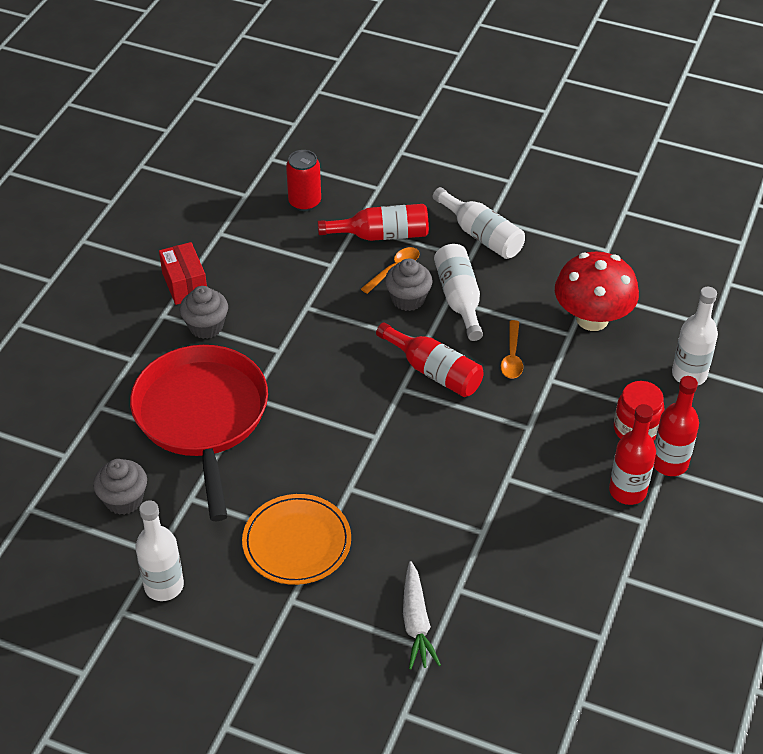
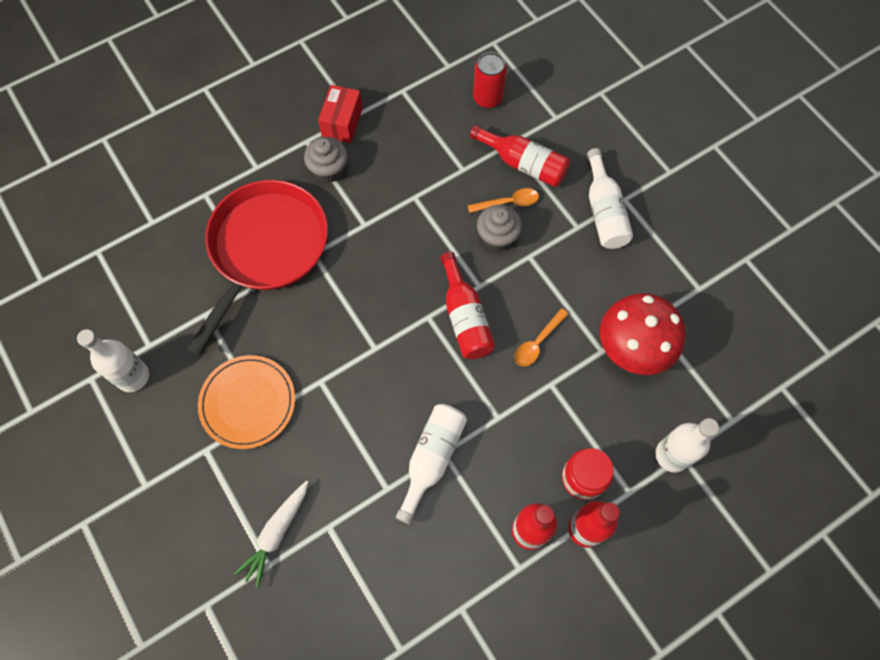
camera: 35 degrees right, 20 degrees up
grey cupcake [93,459,147,515] -> none
white bottle [434,244,483,341] -> white bottle moved to [396,404,467,524]

